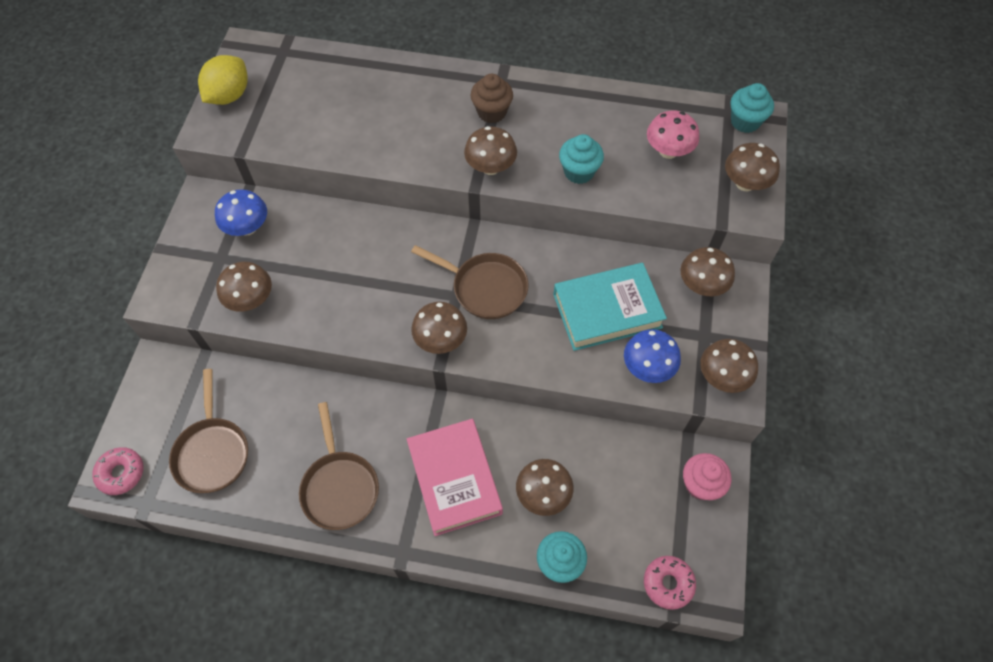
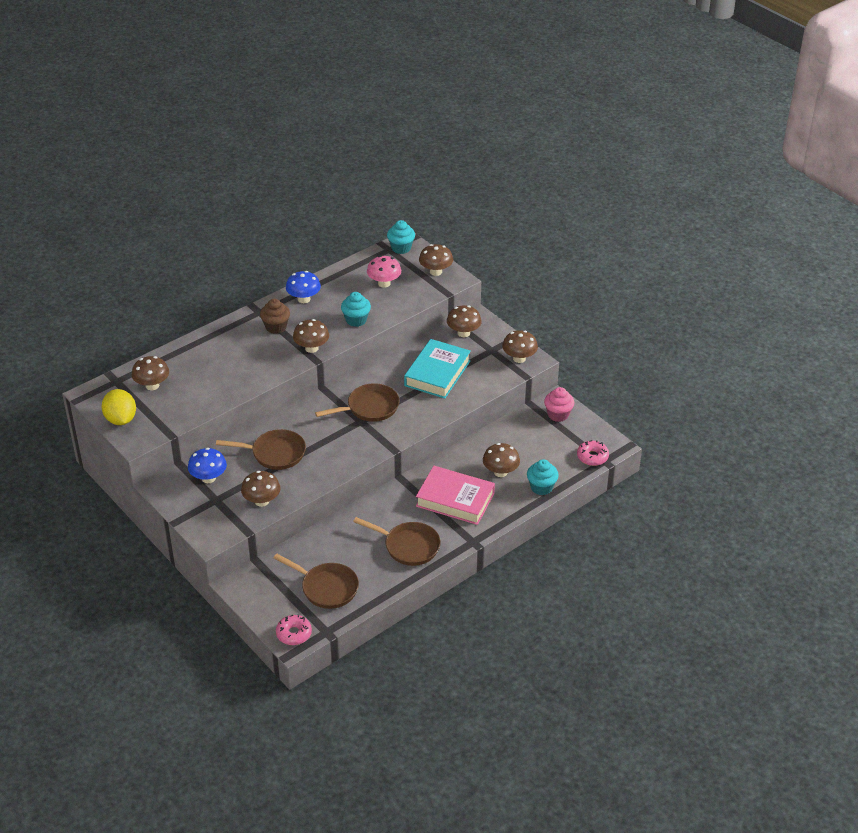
camera: 50 degrees left, 20 degrees down
brown mushroom [411,302,467,354] -> brown mushroom moved to [132,356,169,390]
blue mushroom [624,329,681,383] -> blue mushroom moved to [286,271,321,303]
none -> brown pan [216,429,306,470]

